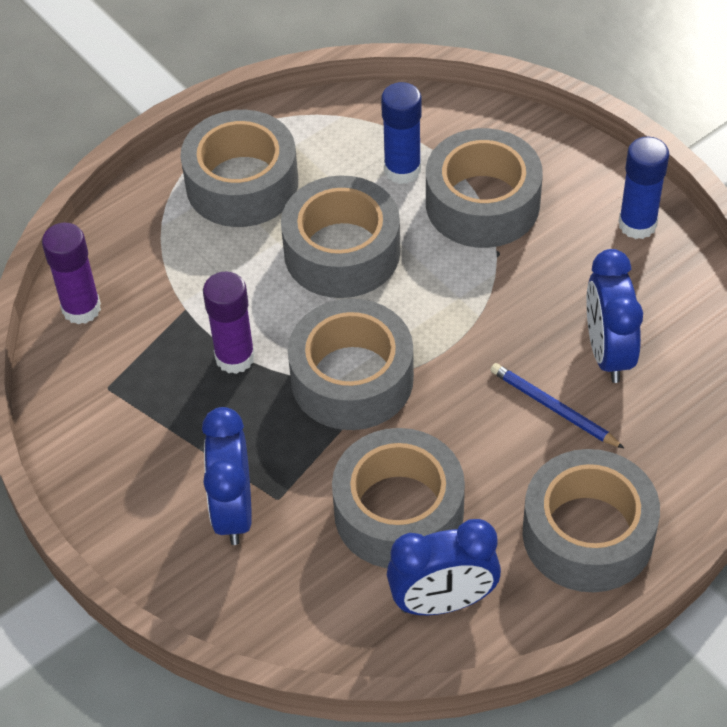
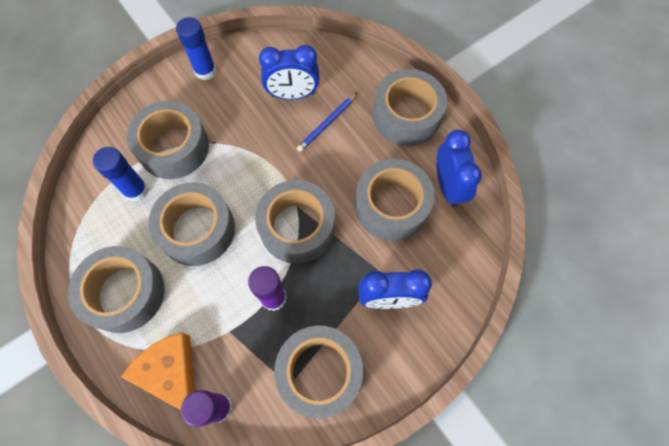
camera: 90 degrees left, 15 degrees up
none -> orange cheese [121,332,195,410]
none -> grey tape [274,325,363,419]

